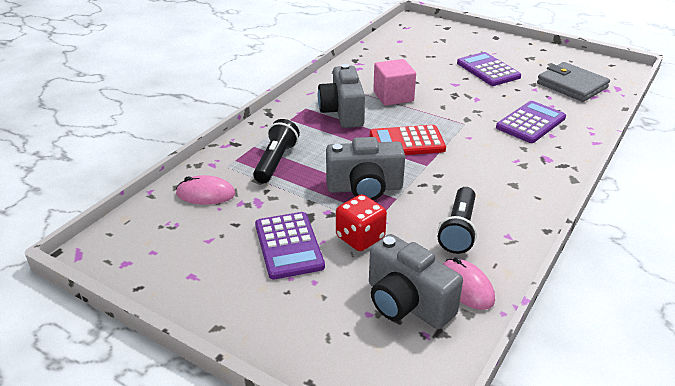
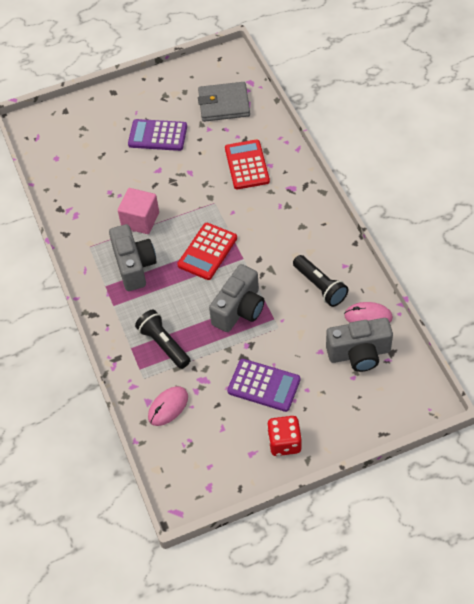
camera: 50 degrees left, 20 degrees up
grey camera [318,64,365,128] -> grey camera turned 135 degrees counterclockwise [109,224,157,291]
red dice [336,194,387,251] -> red dice moved to [267,416,302,456]
purple calculator [496,101,566,143] -> red calculator [225,139,270,189]

